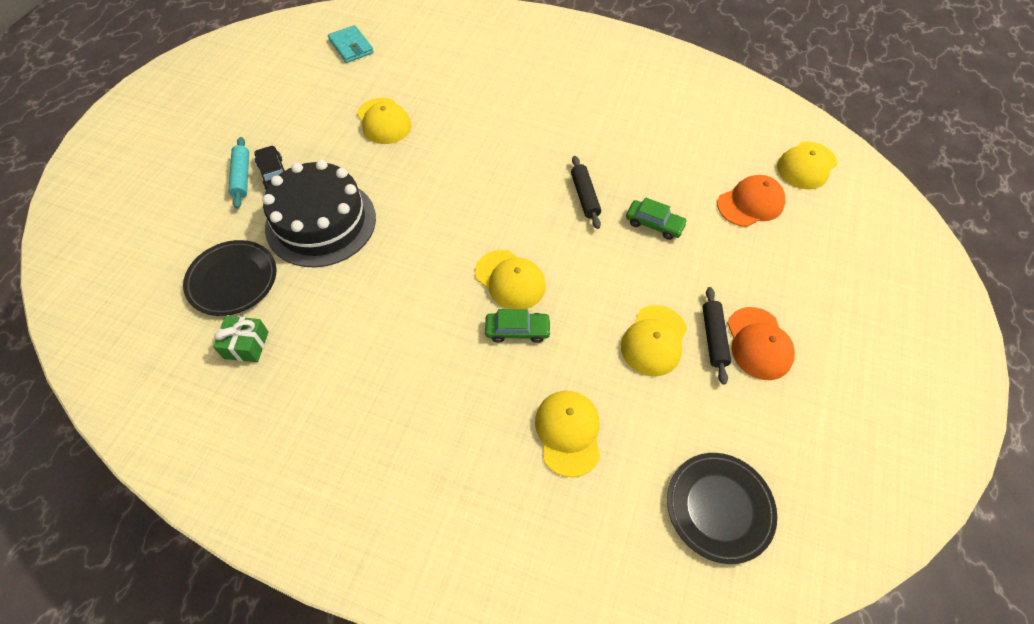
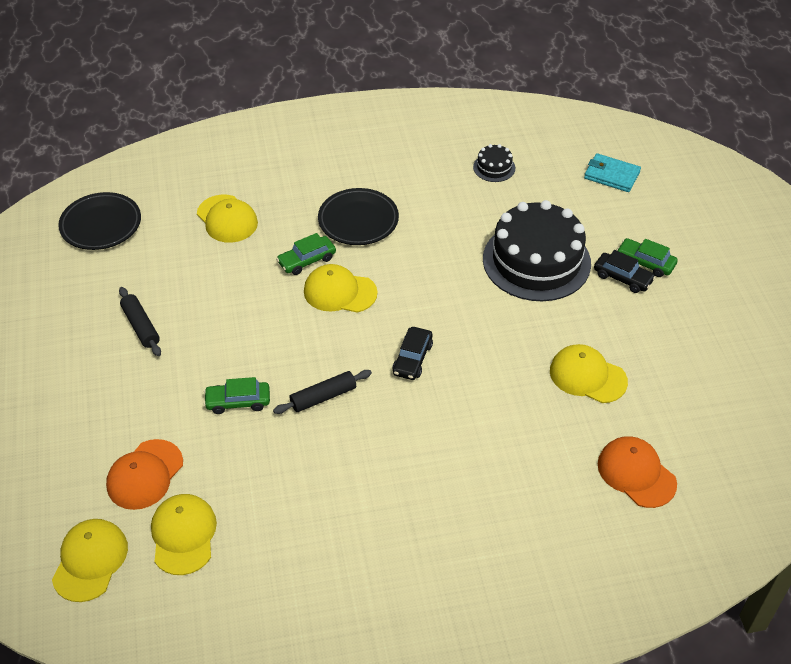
camera: 150 degrees right, 10 degrees down
black plate [183,240,276,316] -> black plate moved to [318,188,399,245]
green gift [213,316,269,362] -> black cake [473,144,515,182]
turquoise rolling pin [228,137,249,209] -> green car [617,238,678,277]
turquoise wallet [328,25,374,63] -> turquoise wallet moved to [584,153,641,192]
black rolling pin [571,156,601,229] -> black rolling pin turned 75 degrees counterclockwise [273,370,372,414]
yellow cap [621,305,687,376] -> yellow cap moved to [151,494,217,575]
orange cap [727,307,795,380] -> orange cap moved to [598,436,677,508]
none -> black car [392,327,433,380]

